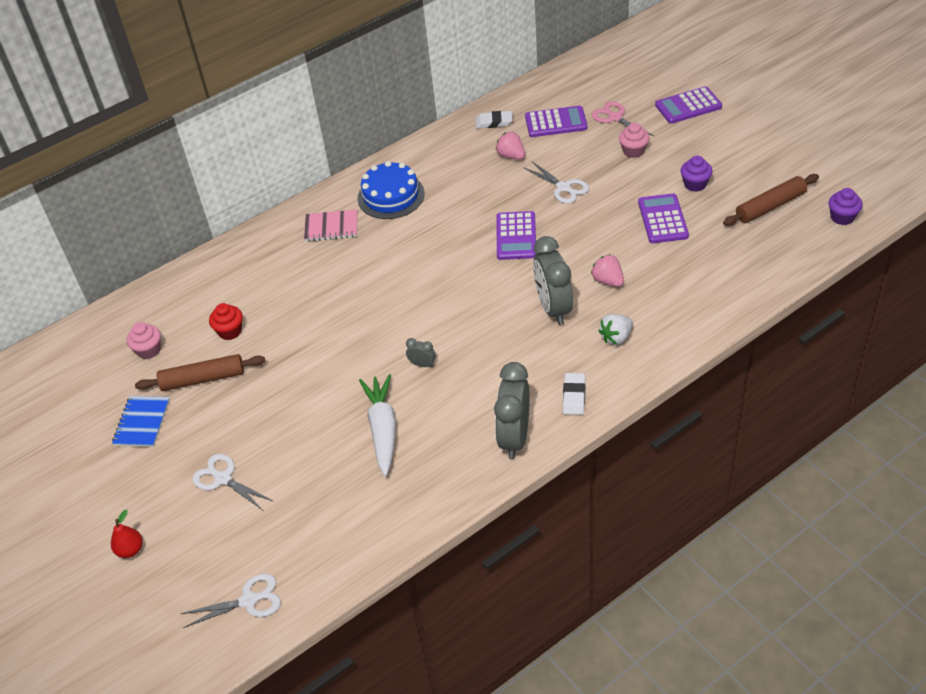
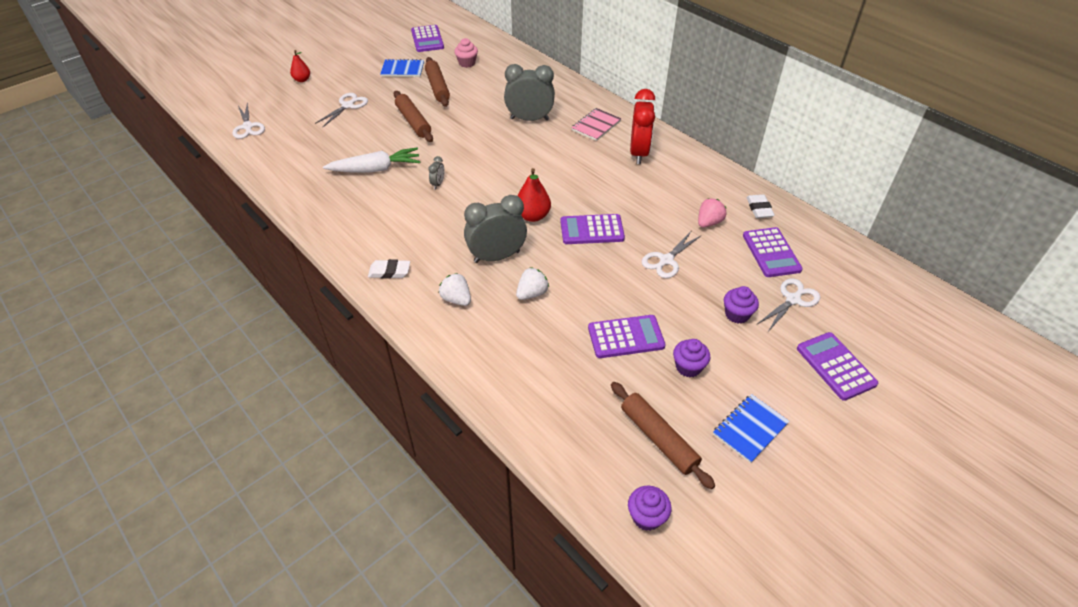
camera: 80 degrees right, 0 degrees up
red cupcake [209,303,243,340] -> none
pink notebook [304,209,358,241] -> pink notebook turned 45 degrees clockwise [571,108,621,141]
blue cake [357,161,425,219] -> red clock [630,89,655,164]
grey clock [494,362,530,459] -> grey clock moved to [504,64,555,121]
pink strawberry [591,254,624,287] -> white strawberry [516,267,549,300]
pink scissors [592,102,654,136] -> white scissors [757,279,820,332]
pink cupcake [619,123,650,158] -> purple cupcake [724,286,759,324]
none -> brown rolling pin [394,91,433,142]
none -> purple calculator [411,25,444,52]
none -> red pear [518,168,551,222]
none -> blue notebook [713,394,789,463]

